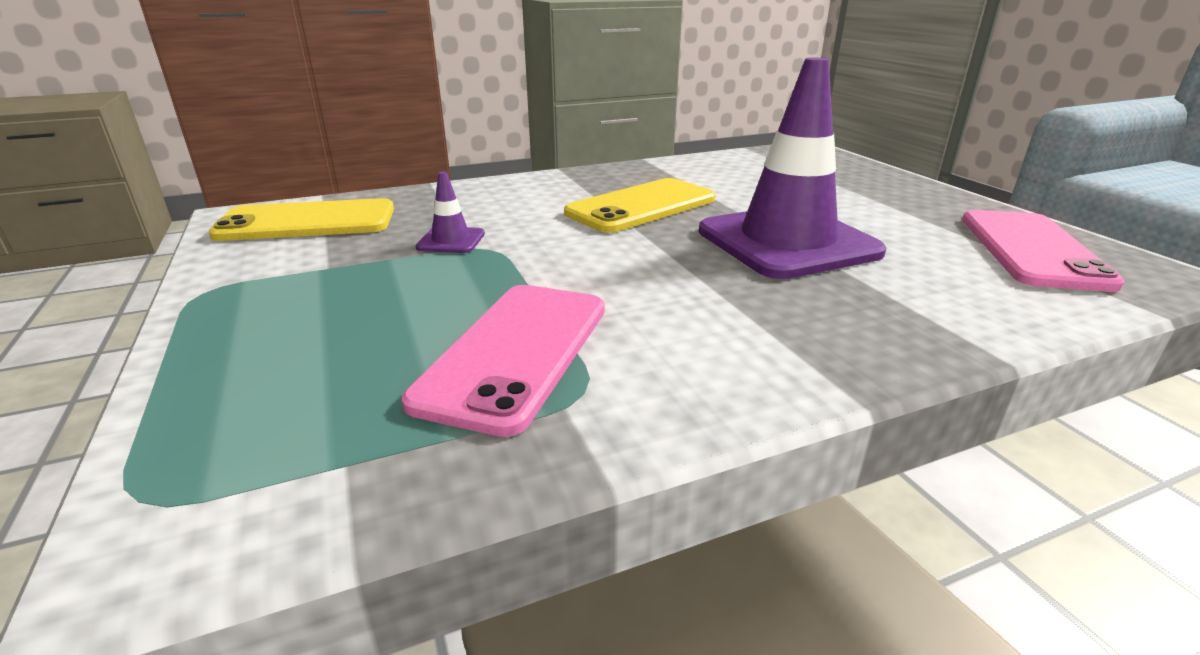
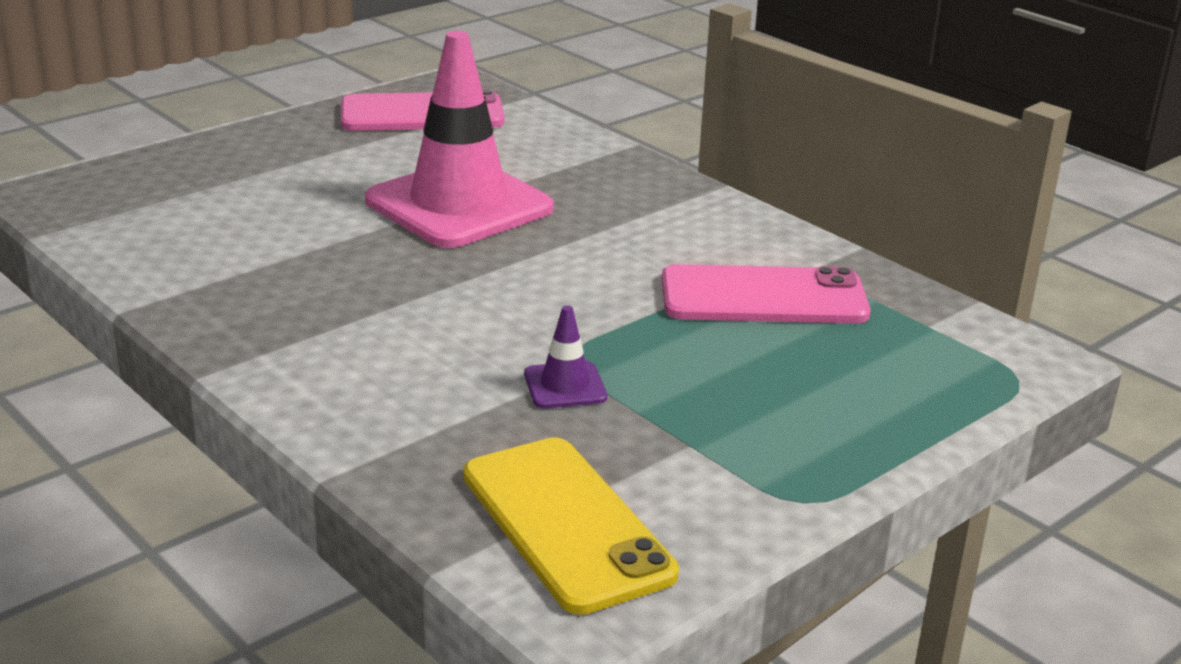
camera: 110 degrees left, 0 degrees up
yellow phone [564,178,715,233] -> none
purple traffic cone [699,58,886,279] -> pink traffic cone [365,31,554,248]

